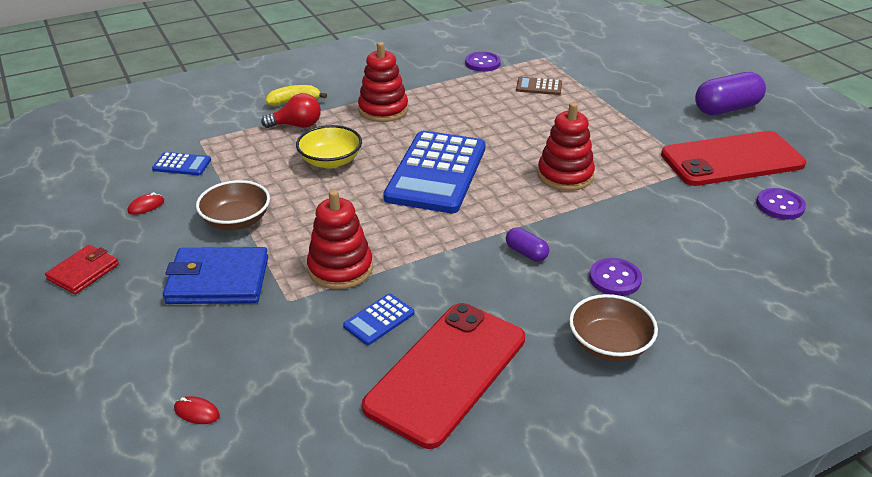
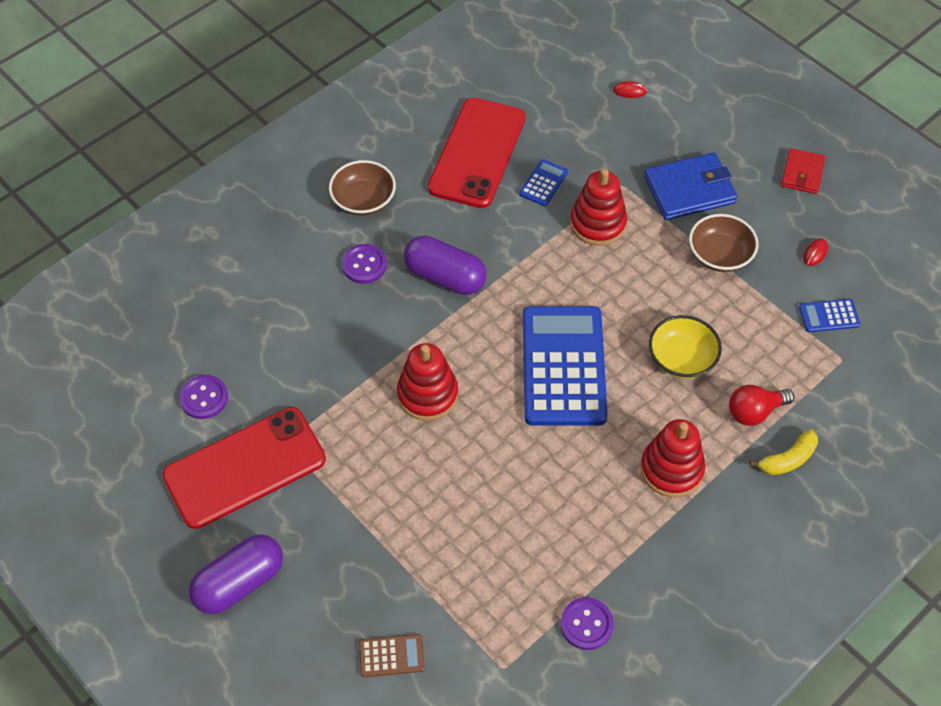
camera: 165 degrees right, 20 degrees up
purple capsule [506,227,549,261] -> purple capsule [404,236,487,295], size x1.97
brown calculator [516,77,562,95] -> brown calculator moved to [359,634,425,677]

